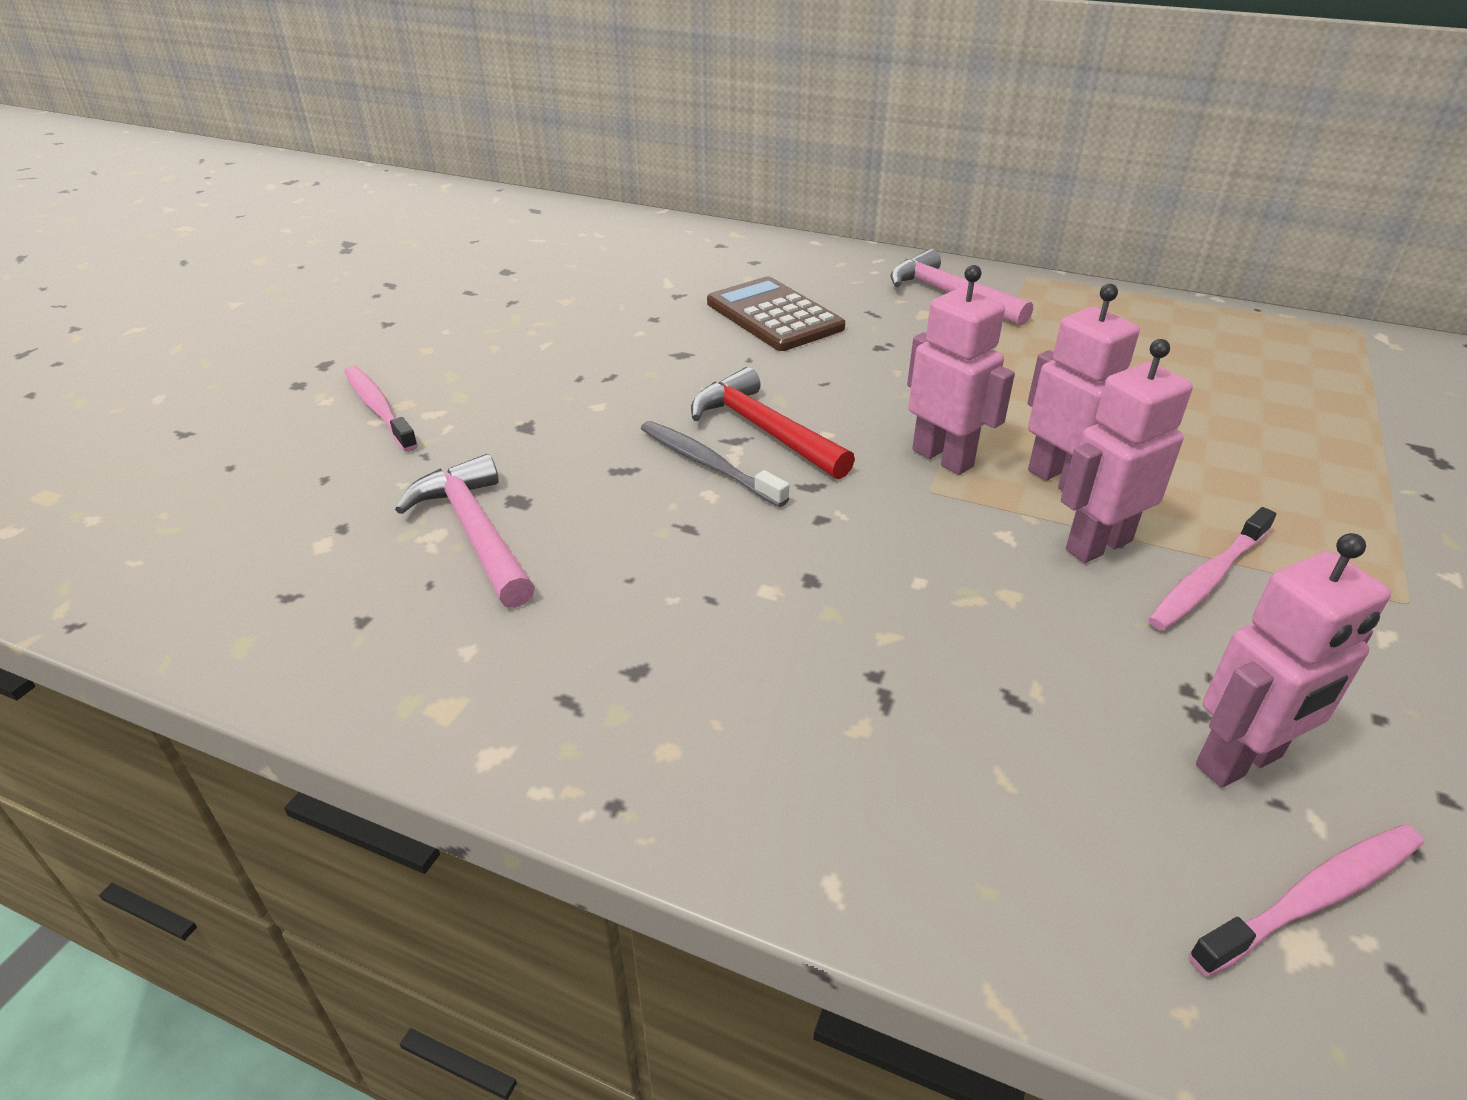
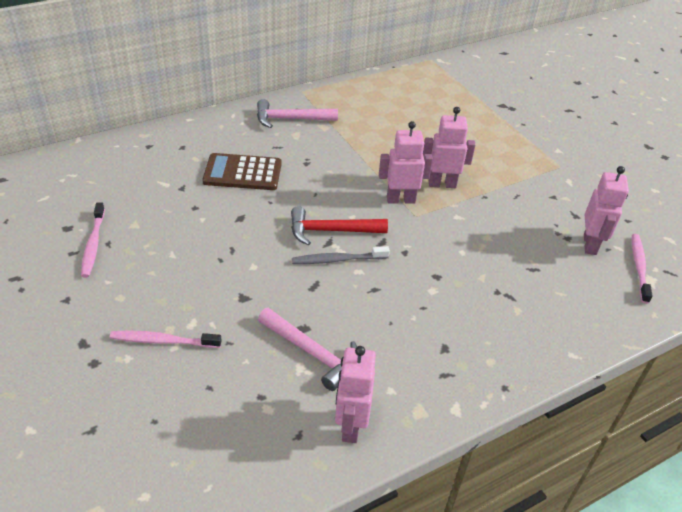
camera: 55 degrees left, 5 degrees up
pink hammer [395,454,535,608] -> pink hammer turned 150 degrees counterclockwise [258,308,357,391]
pink robot [1061,339,1193,563] -> pink robot moved to [335,346,376,443]
pink toothbrush [1148,507,1276,631] -> pink toothbrush moved to [81,203,105,277]

